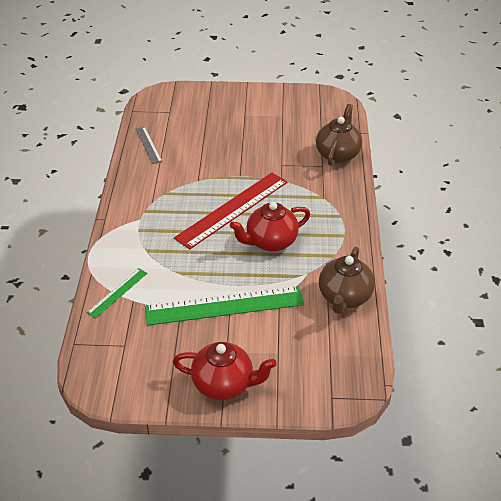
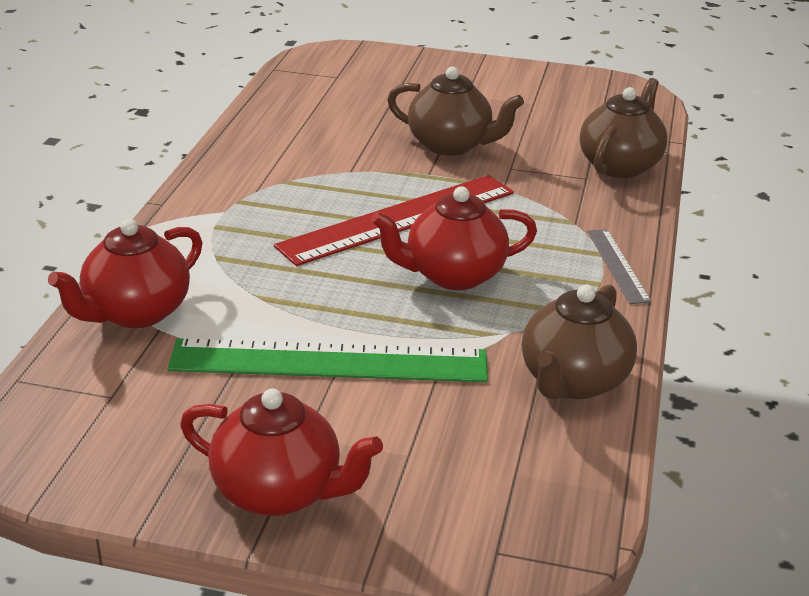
camera: 10 degrees right, 10 degrees down
green ruler [87,268,147,318] -> red teapot [48,219,202,328]
grey ruler [136,127,162,164] -> grey ruler moved to [588,229,651,304]
none -> brown teapot [387,67,524,156]

